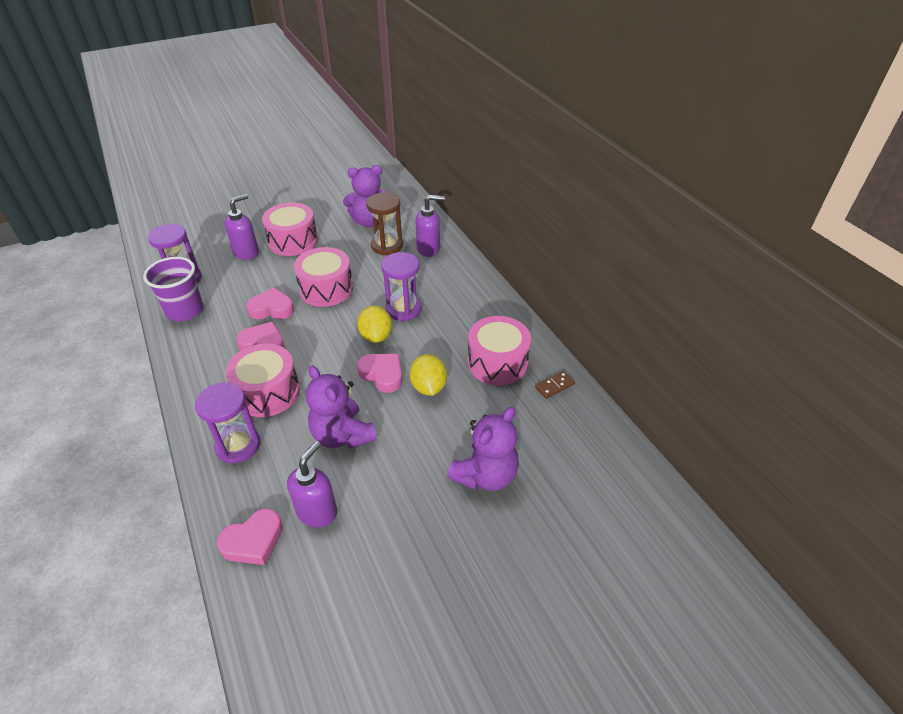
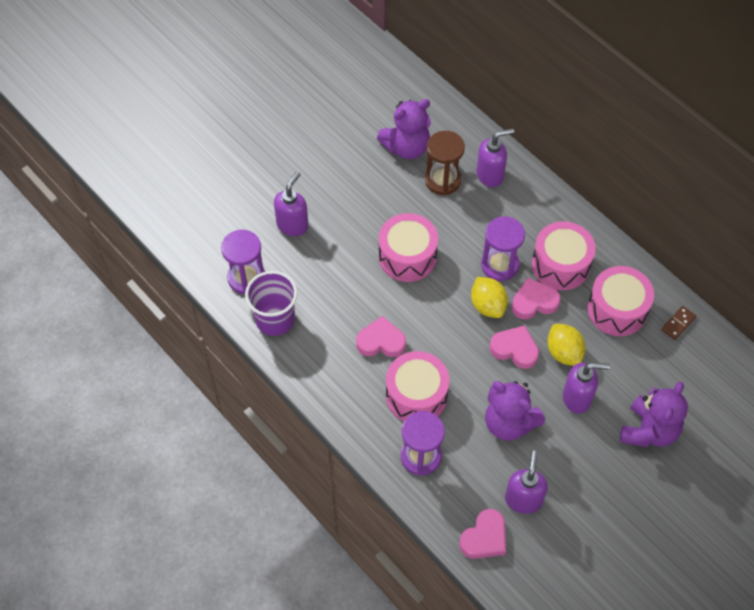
camera: 15 degrees left, 15 degrees up
pink heart [246,287,294,319] -> pink heart moved to [512,278,561,319]
pink drum [262,202,318,256] -> pink drum moved to [532,221,596,290]
none -> purple soap dispenser [563,363,610,414]

